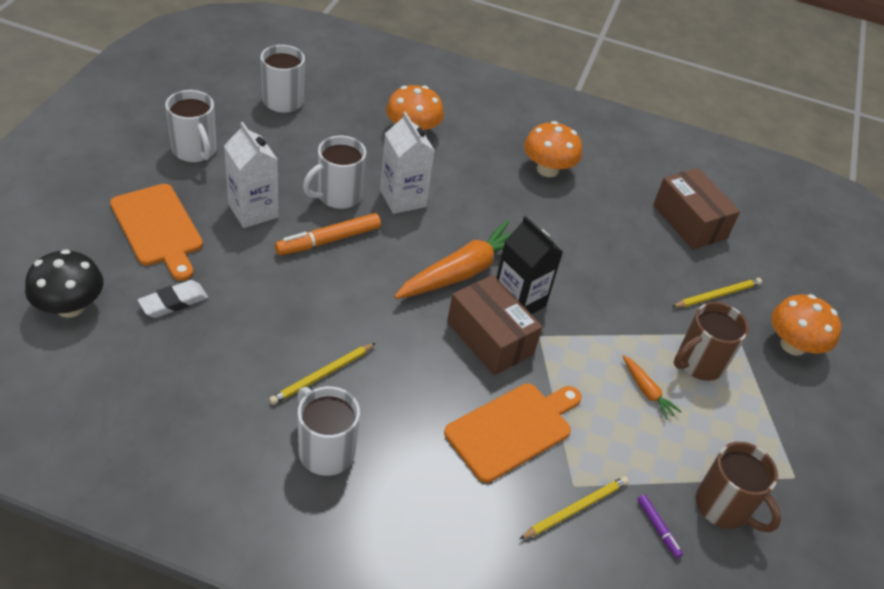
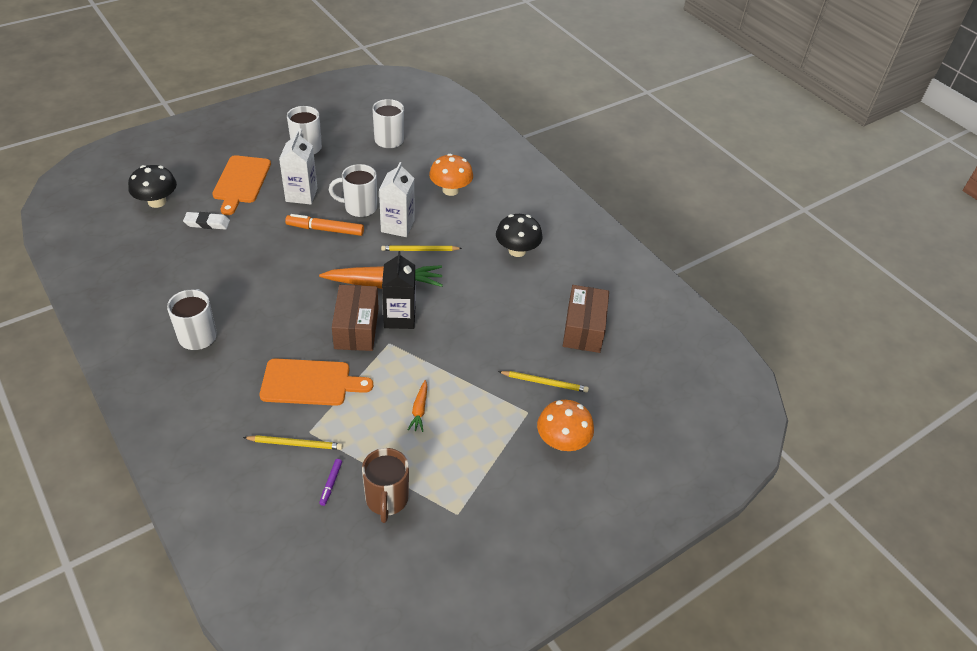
camera: 40 degrees right, 0 degrees up
yellow pencil [269,343,376,405] -> yellow pencil moved to [381,245,462,251]
orange mushroom [524,121,582,177] -> black mushroom [496,214,542,257]
brown mug [674,302,749,381] -> none

